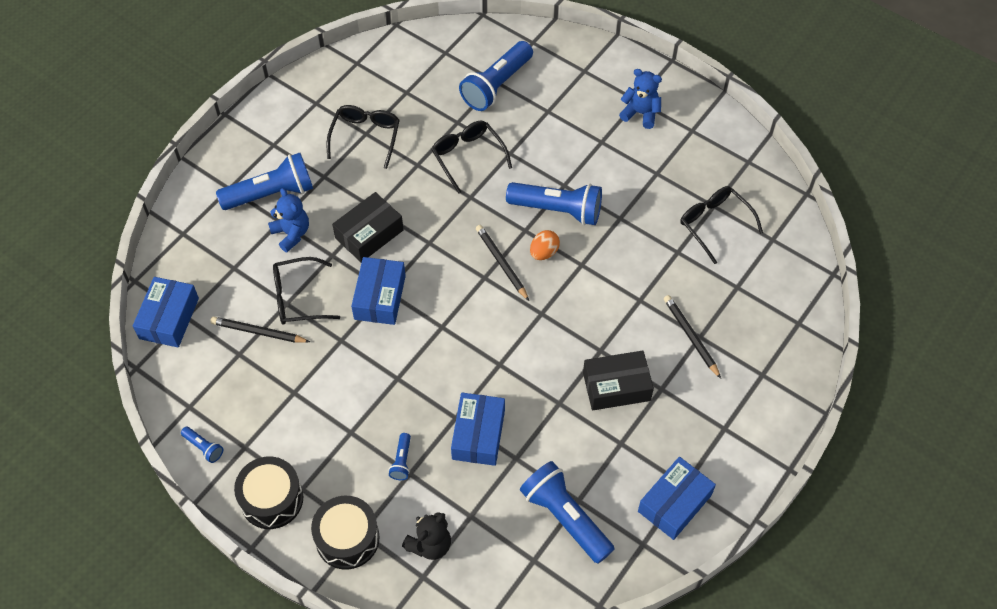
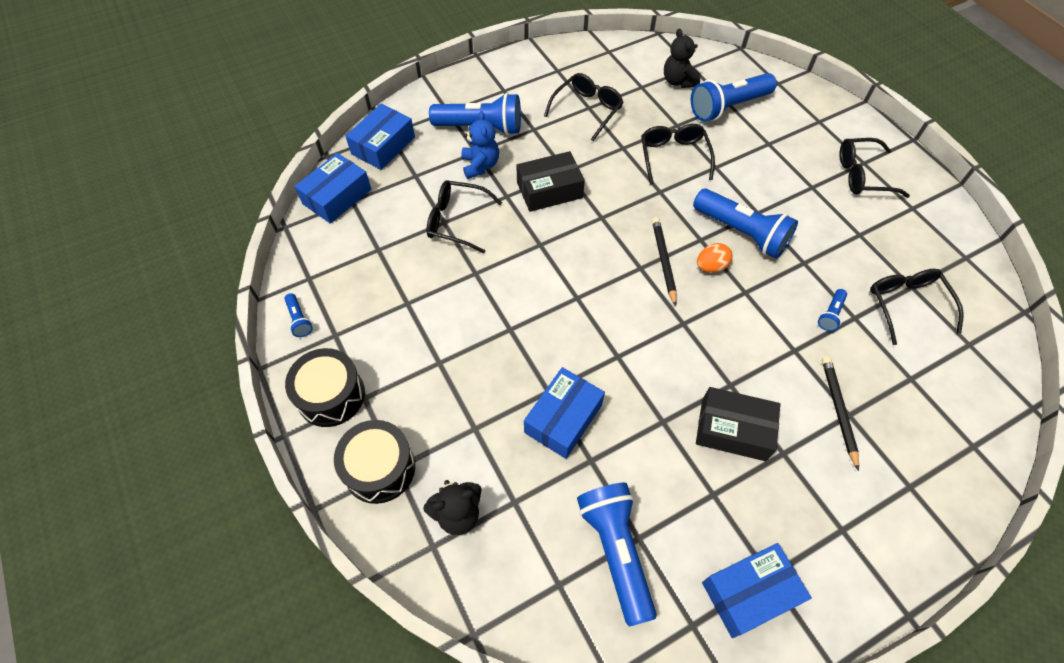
camera: 25 degrees right, 0 degrees up
black pencil [210,316,310,343] -> none
blue box [351,257,406,325] -> blue box moved to [345,104,415,170]
blue flashlight [389,433,411,480] -> blue flashlight moved to [818,289,847,331]
blue teddy bear [619,69,662,129] -> black glasses [839,138,910,198]
none -> black teddy bear [664,28,700,88]

